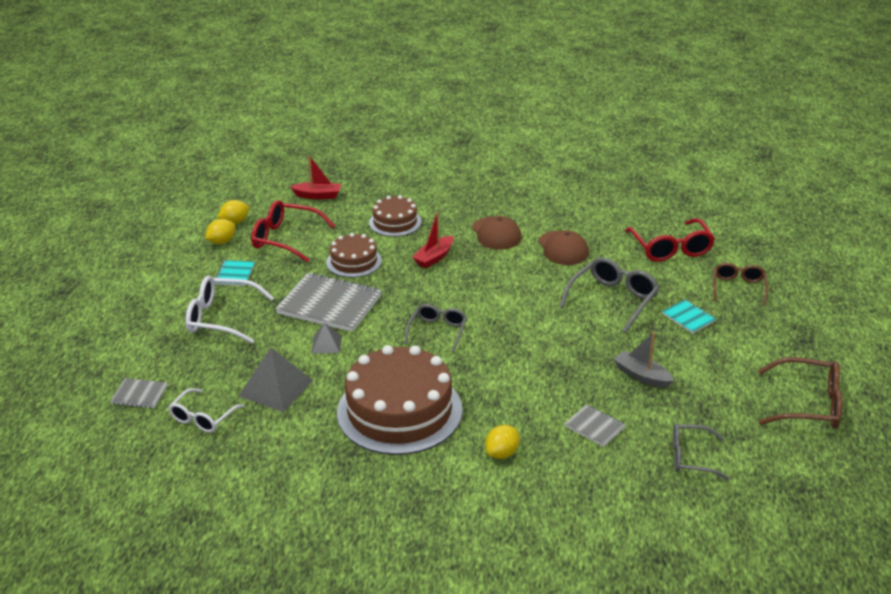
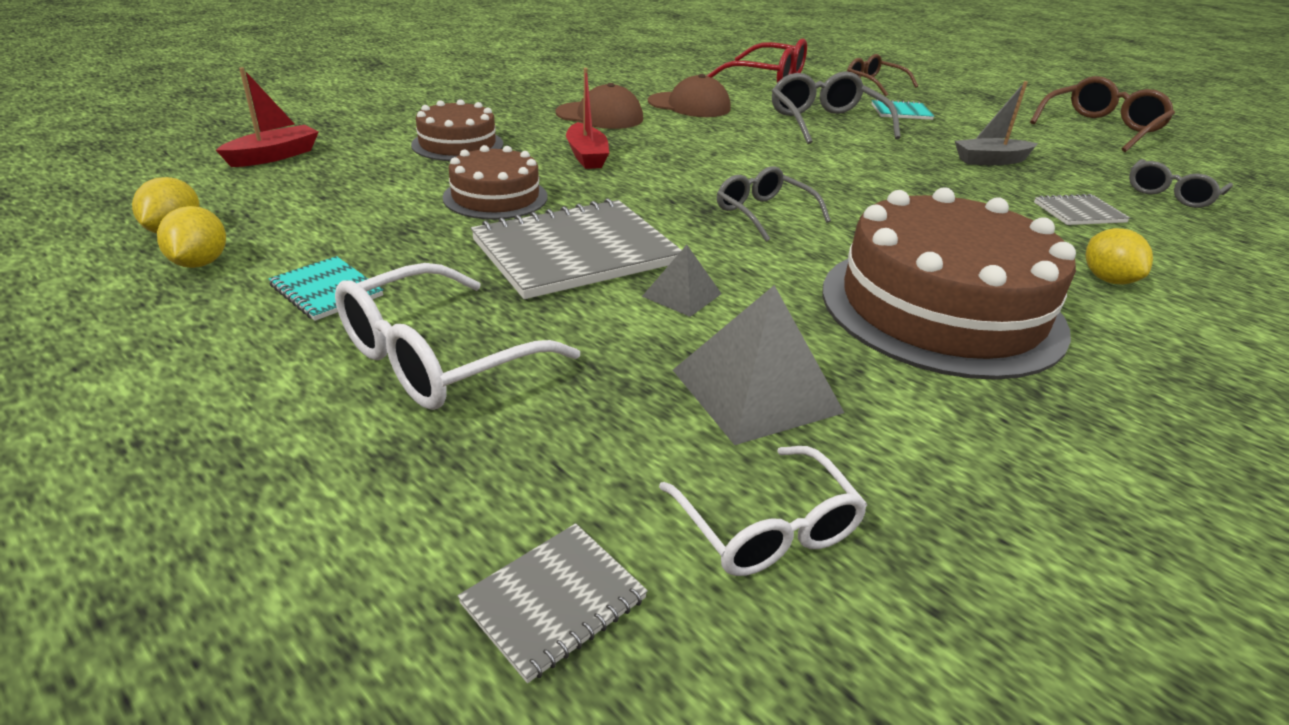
camera: 55 degrees left, 0 degrees up
red glasses [251,200,335,262] -> none

